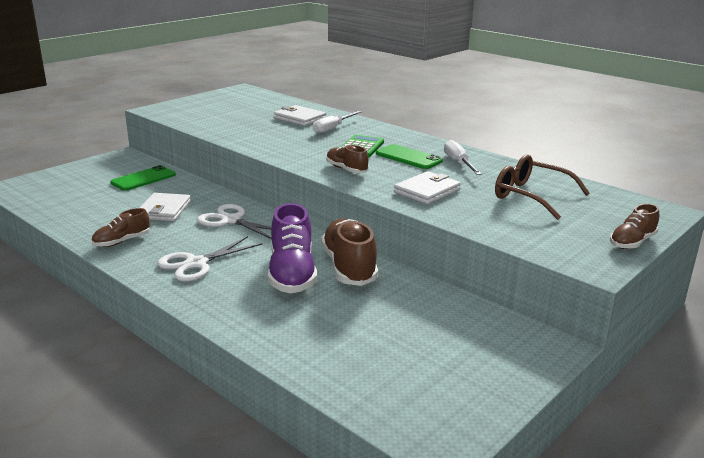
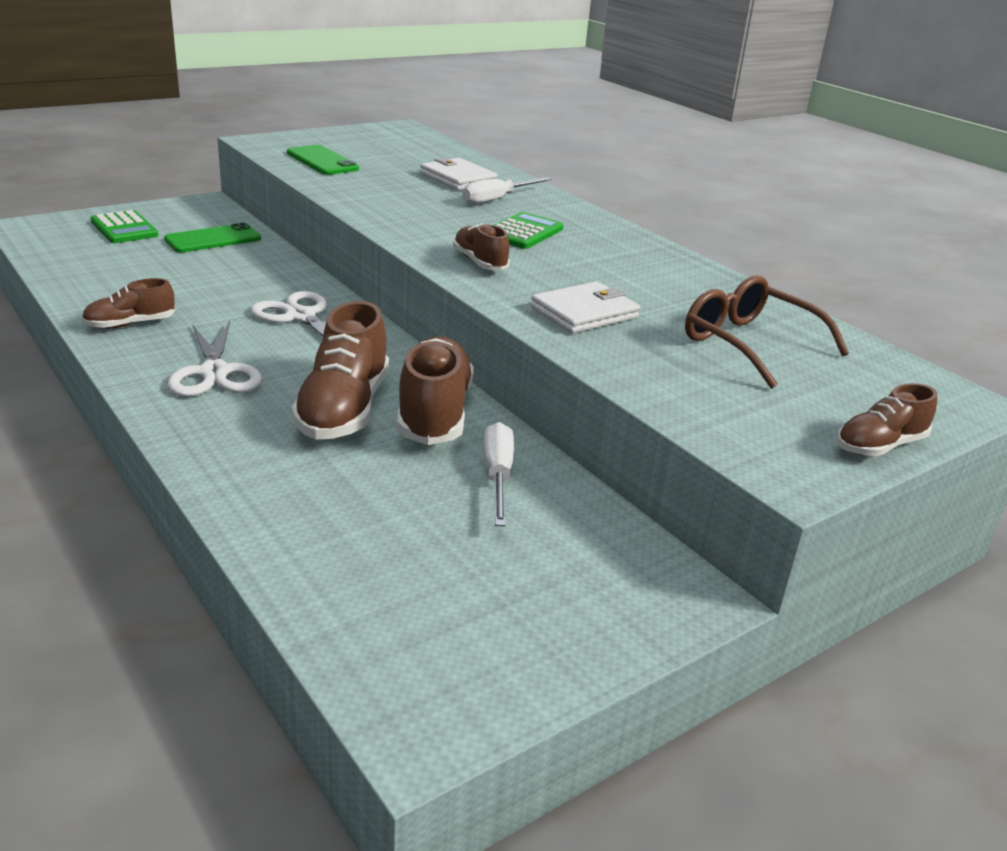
camera: 10 degrees right, 5 degrees up
white wallet [139,193,191,221] -> none
white scissors [157,236,263,282] -> white scissors turned 75 degrees counterclockwise [168,321,262,397]
purple shoe [268,203,317,293] -> brown shoe [292,301,389,439]
green phone [376,144,443,169] -> green phone moved to [287,145,359,175]
white screwdriver [444,140,482,175] -> white screwdriver moved to [484,422,514,526]
none -> green calculator [91,210,159,243]

